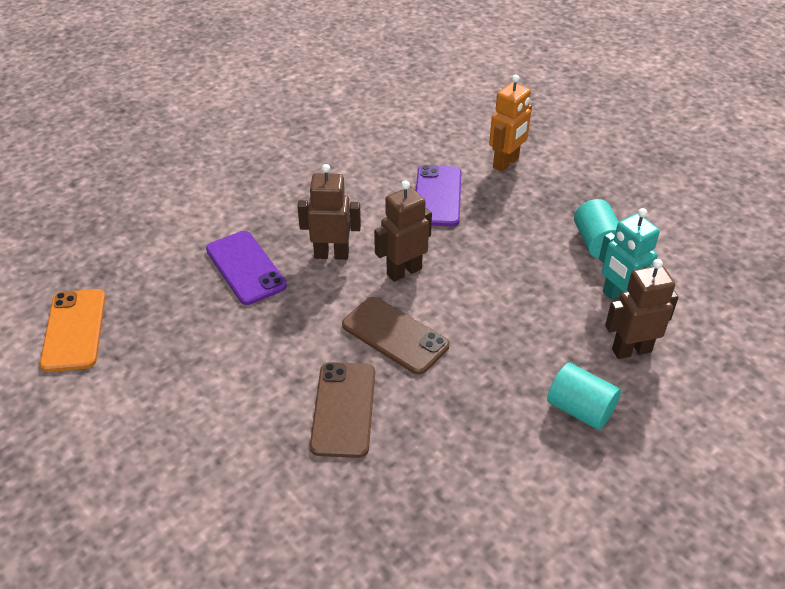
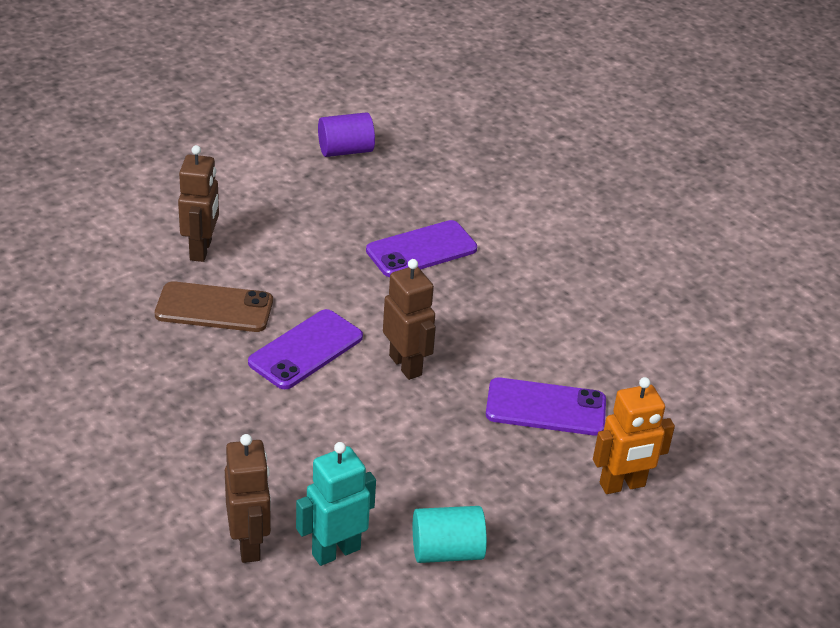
camera: 90 degrees right, 5 degrees down
orange phone [40,289,106,372] -> purple cylinder [318,112,375,157]
brown robot [297,164,361,260] -> brown robot moved to [178,145,219,262]
brown phone [342,297,449,375] -> purple phone [248,309,363,389]
orange robot [489,75,532,172] -> orange robot turned 60 degrees counterclockwise [593,377,675,494]
turquoise cylinder [547,363,621,430] -> none

